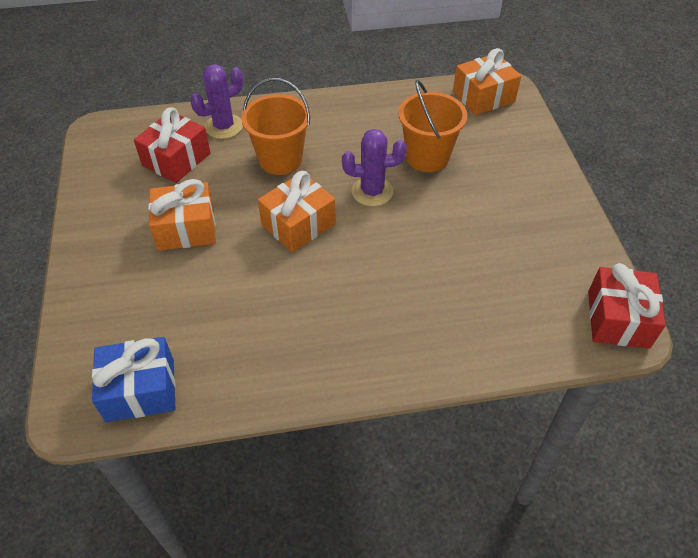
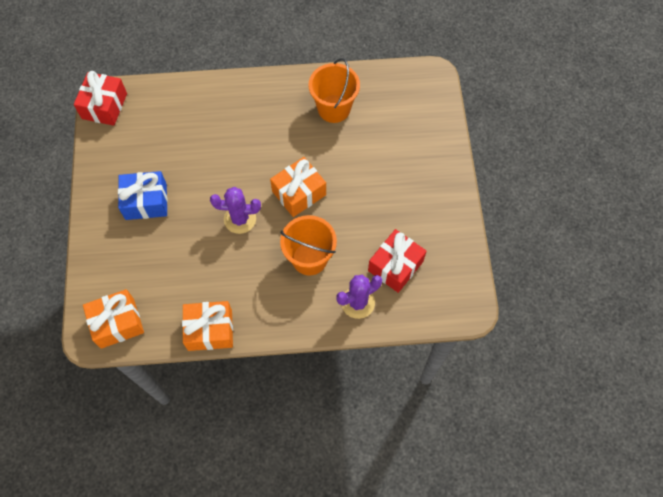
camera: 175 degrees left, 15 degrees up
blue gift [92,337,176,422] -> blue gift moved to [118,171,168,220]
orange gift [148,179,216,251] -> orange gift moved to [182,301,233,351]
orange bucket [398,80,467,172] -> orange bucket moved to [308,58,360,123]

